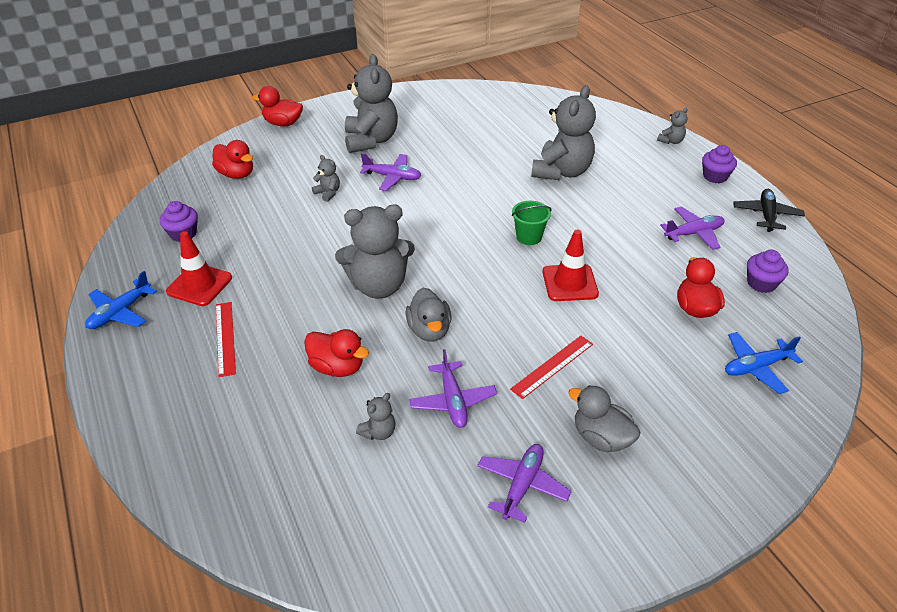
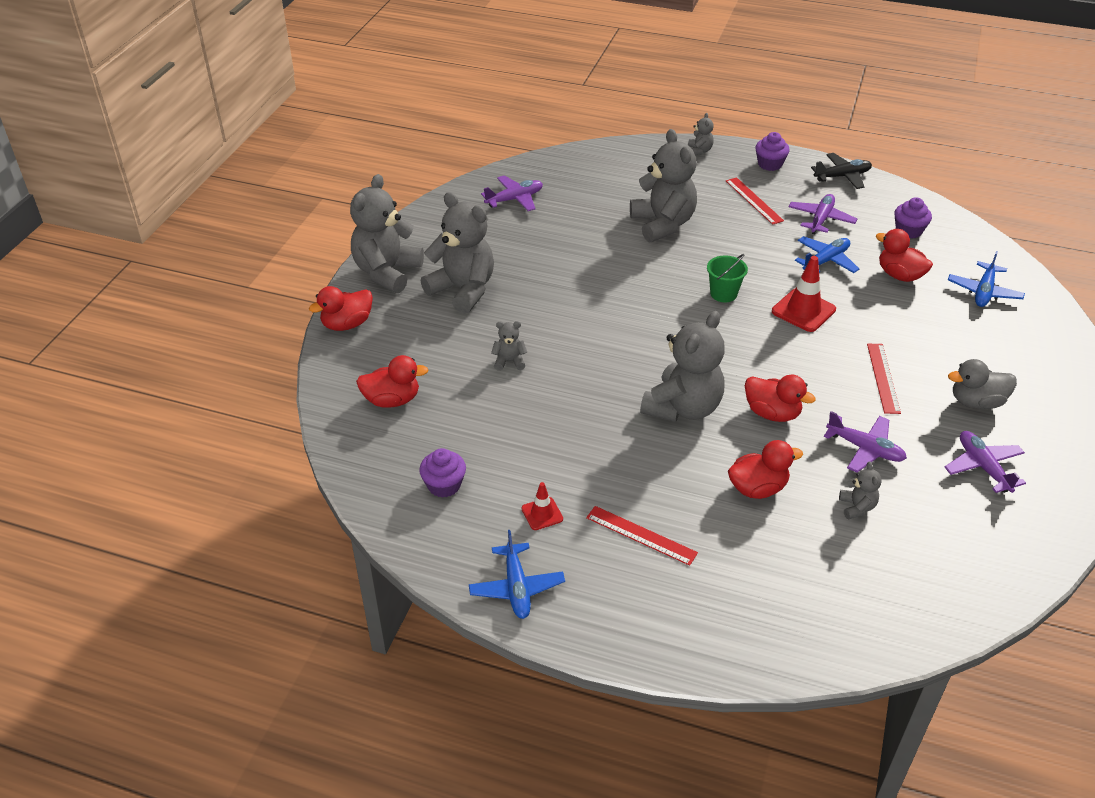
camera: 45 degrees left, 0 degrees up
red traffic cone [166,231,232,306] -> red traffic cone [522,482,563,530], size x0.57
purple plane [360,153,421,191] -> purple plane moved to [481,176,543,211]
grey duck [406,288,451,341] -> red duck [745,374,816,422]
black plane [733,189,805,232] -> black plane turned 105 degrees clockwise [811,153,872,189]
none -> grey teddy bear [350,174,424,293]
none -> red ruler [726,177,784,225]
none -> blue plane [795,236,859,273]

